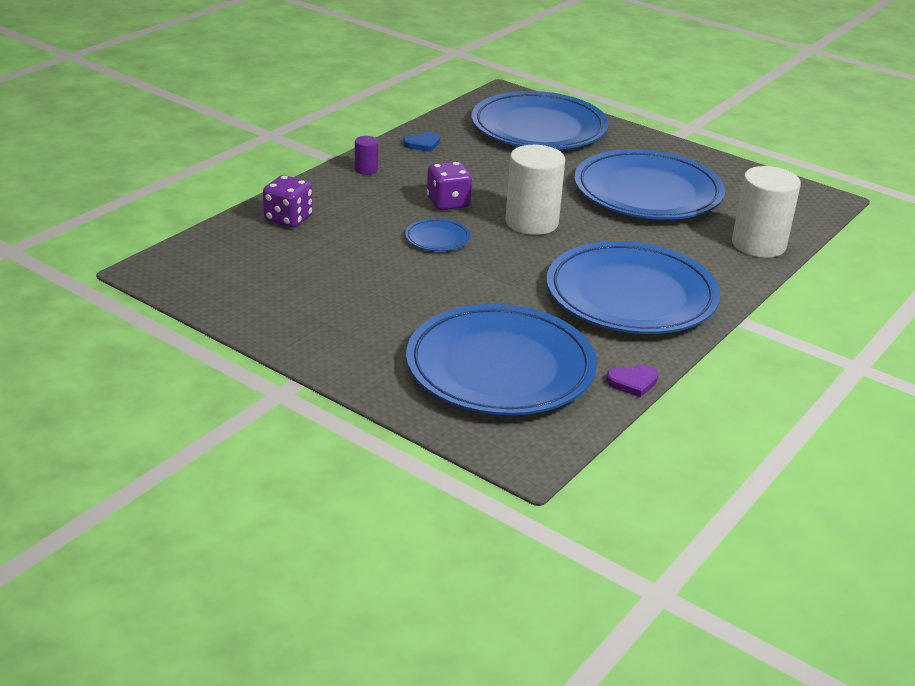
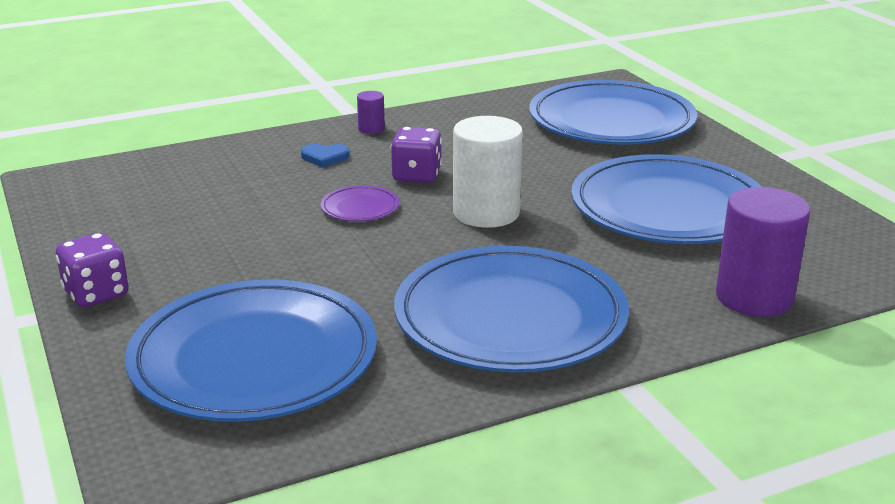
camera: 30 degrees right, 5 degrees down
purple dice [263,175,313,228] -> purple dice moved to [56,233,129,308]
blue heart [403,132,440,152] -> blue heart moved to [301,144,350,168]
blue plate [405,218,471,251] -> purple plate [321,185,399,222]
purple heart [606,365,658,397] -> none
white cylinder [732,166,801,258] -> purple cylinder [716,187,810,317]

